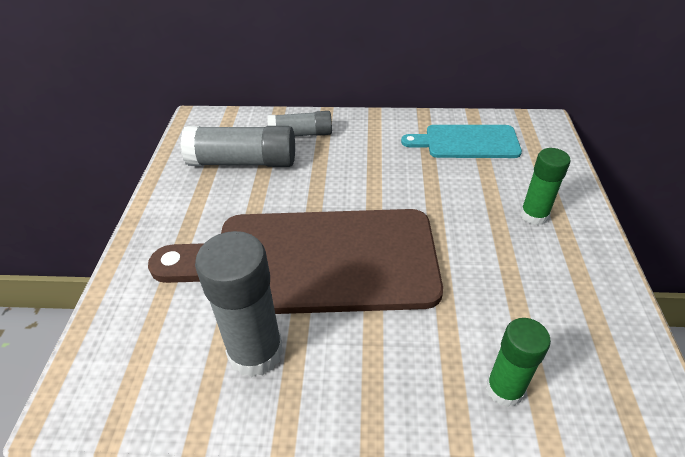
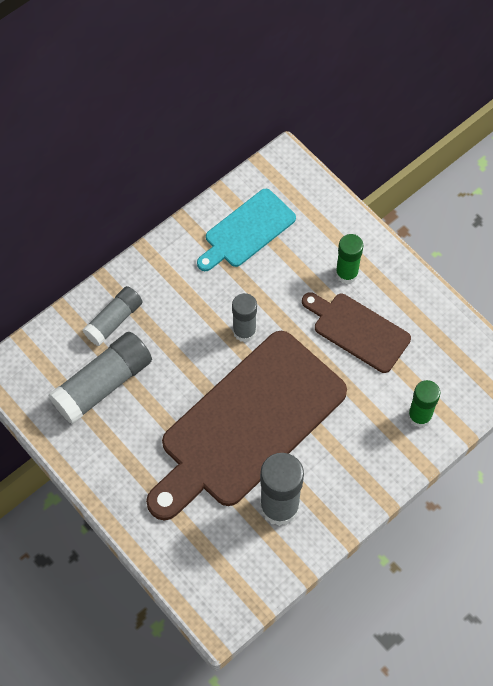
camera: 45 degrees left, 20 degrees up
none -> grey glue stick [232,293,257,342]
none -> brown cutting board [302,292,411,373]

